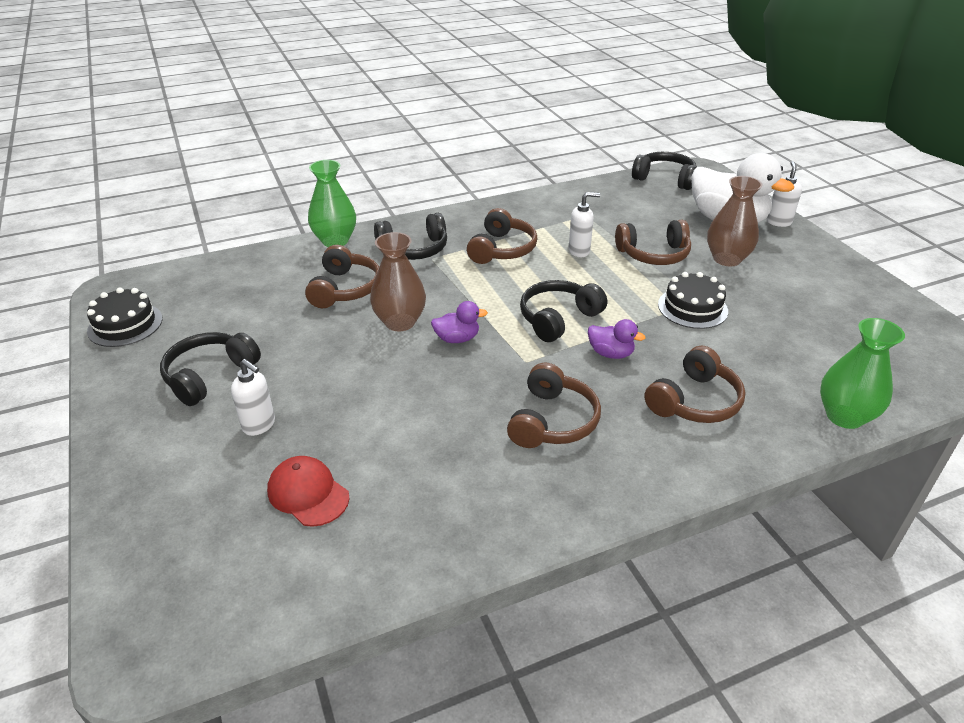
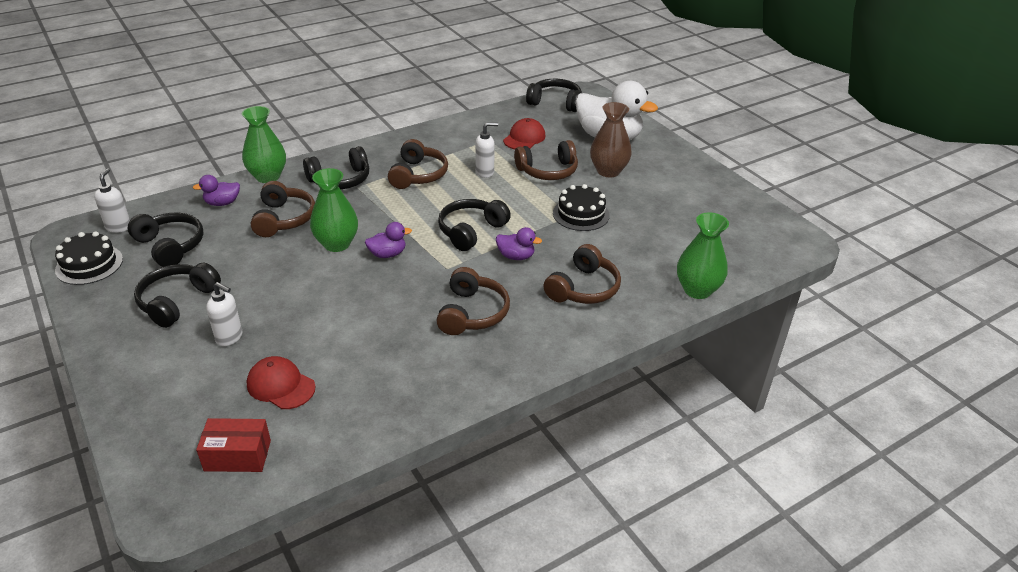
camera: 10 degrees left, 0 degrees up
brown vase [370,232,426,331] -> green vase [310,168,358,252]
white soap dispenser [767,161,802,227] -> white soap dispenser moved to [94,168,130,233]
none -> black headphones [128,213,204,267]
none -> purple duck [193,175,240,206]
none -> red box [196,418,271,472]
none -> red cap [503,118,545,149]

